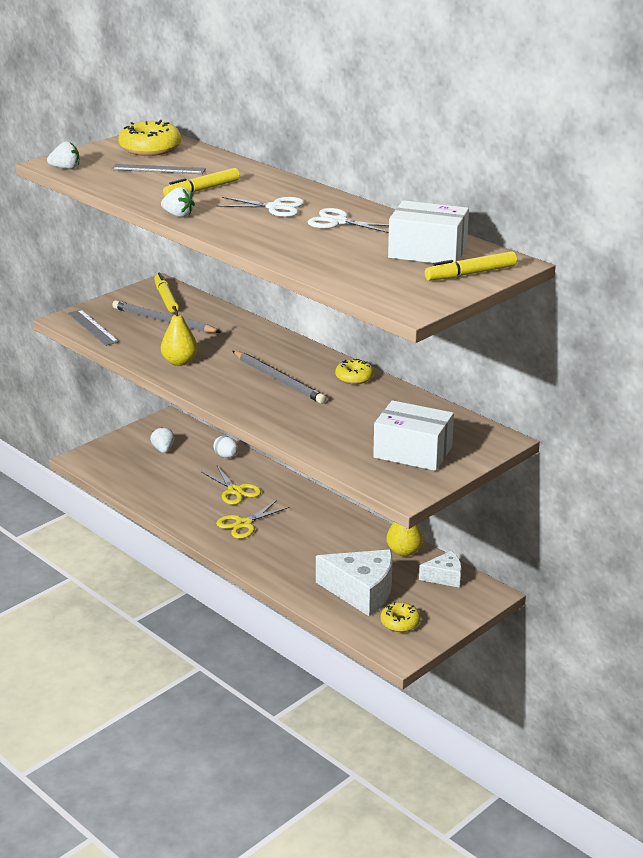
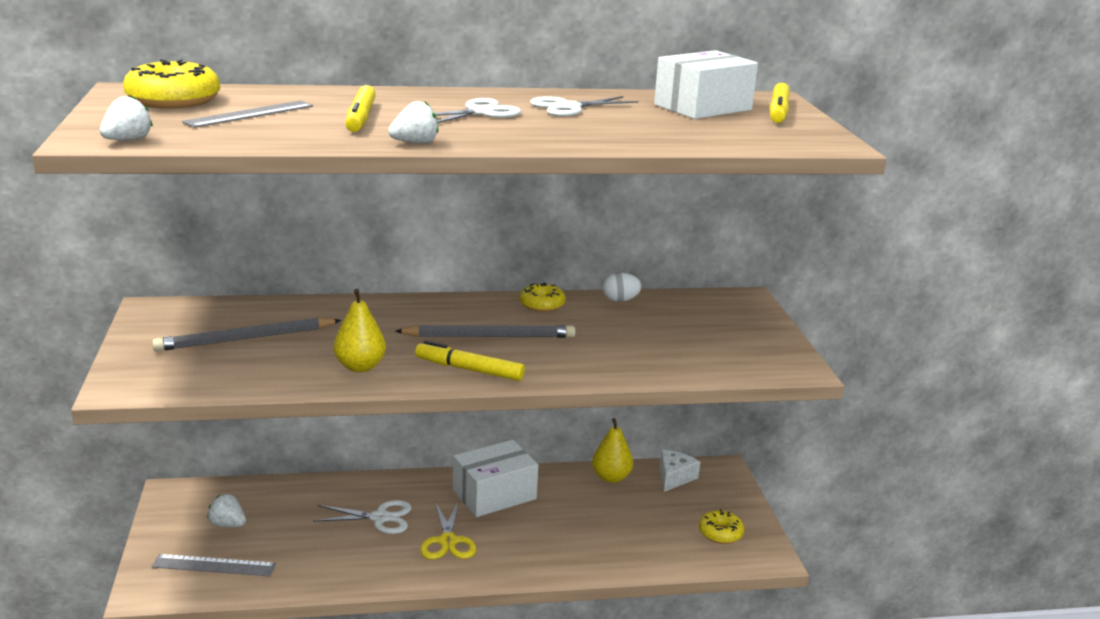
camera: 55 degrees left, 5 degrees down
grey ruler [68,310,119,346] -> grey ruler moved to [152,554,276,576]
yellow marker [154,273,179,313] -> yellow marker moved to [415,340,525,381]
yellow scissors [202,466,261,505] -> white scissors [313,500,411,534]
white egg [213,436,238,458] -> white egg moved to [603,273,642,302]
white cheese [316,549,393,616] -> none
white box [373,400,454,471] -> white box moved to [453,440,538,517]

